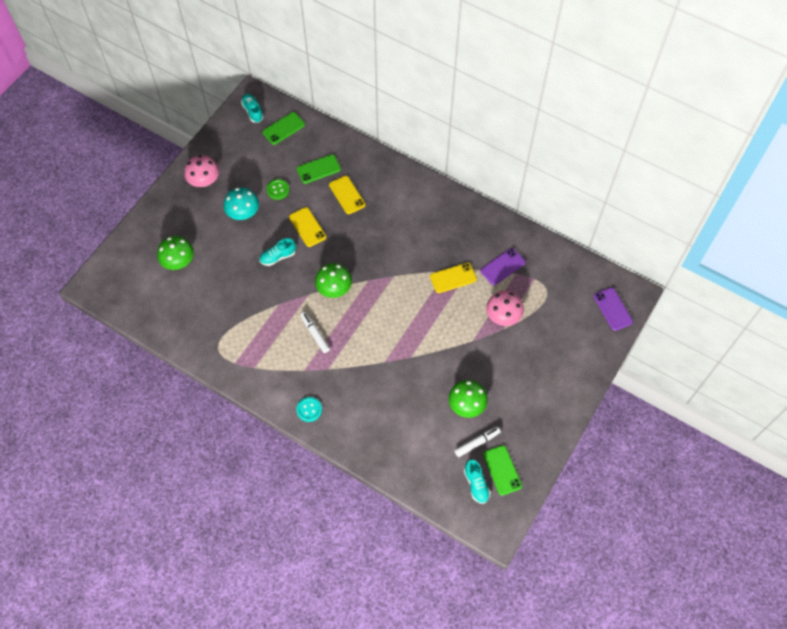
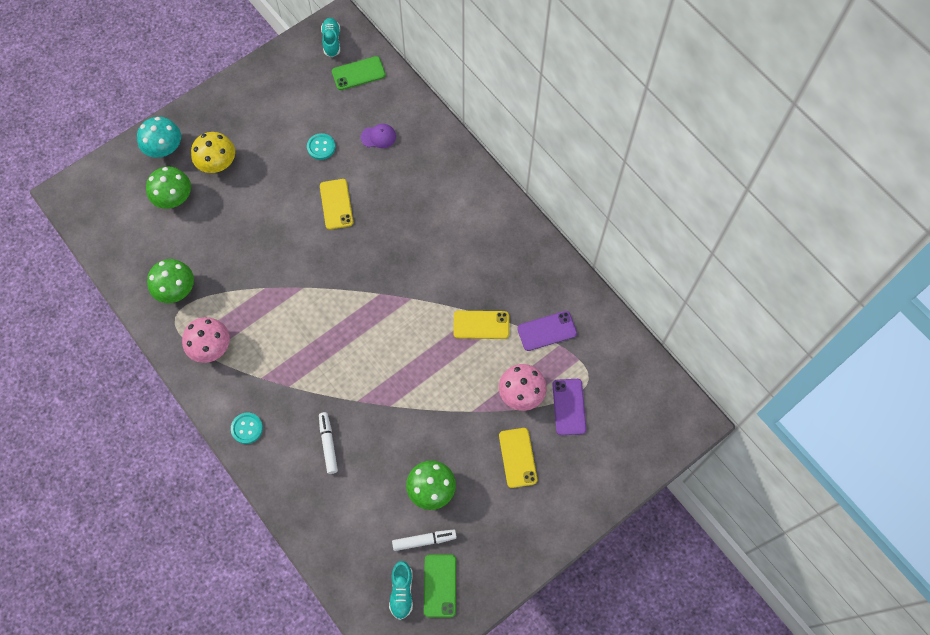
camera: 20 degrees right, 5 degrees up
pink mushroom [184,155,219,187] -> pink mushroom moved to [182,317,230,363]
turquoise mushroom [224,187,259,220] -> turquoise mushroom moved to [137,117,181,158]
turquoise shoe [259,238,296,266] -> none
green button [266,179,289,200] -> turquoise button [307,133,335,160]
green phone [297,154,341,184] -> purple cap [361,124,396,148]
white marker [300,312,330,353] -> white marker moved to [319,412,338,474]
green mushroom [315,263,352,298] -> green mushroom moved to [147,259,194,303]
yellow phone [329,176,366,214] -> yellow phone moved to [499,428,537,488]
purple phone [594,287,633,331] -> purple phone moved to [552,379,586,435]
none -> yellow mushroom [191,132,235,173]

